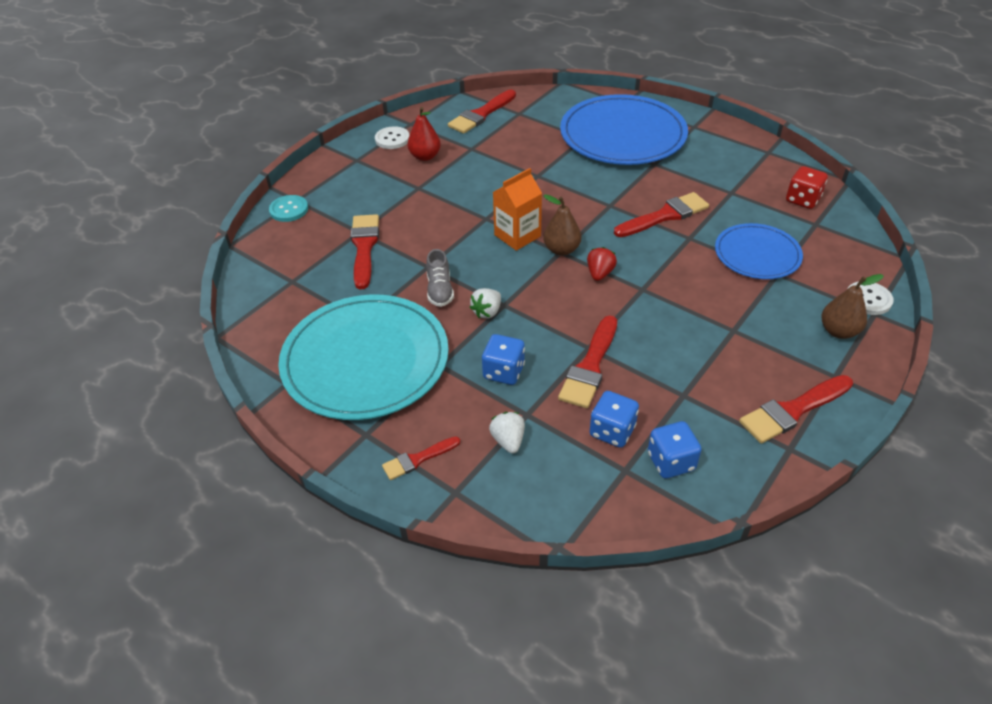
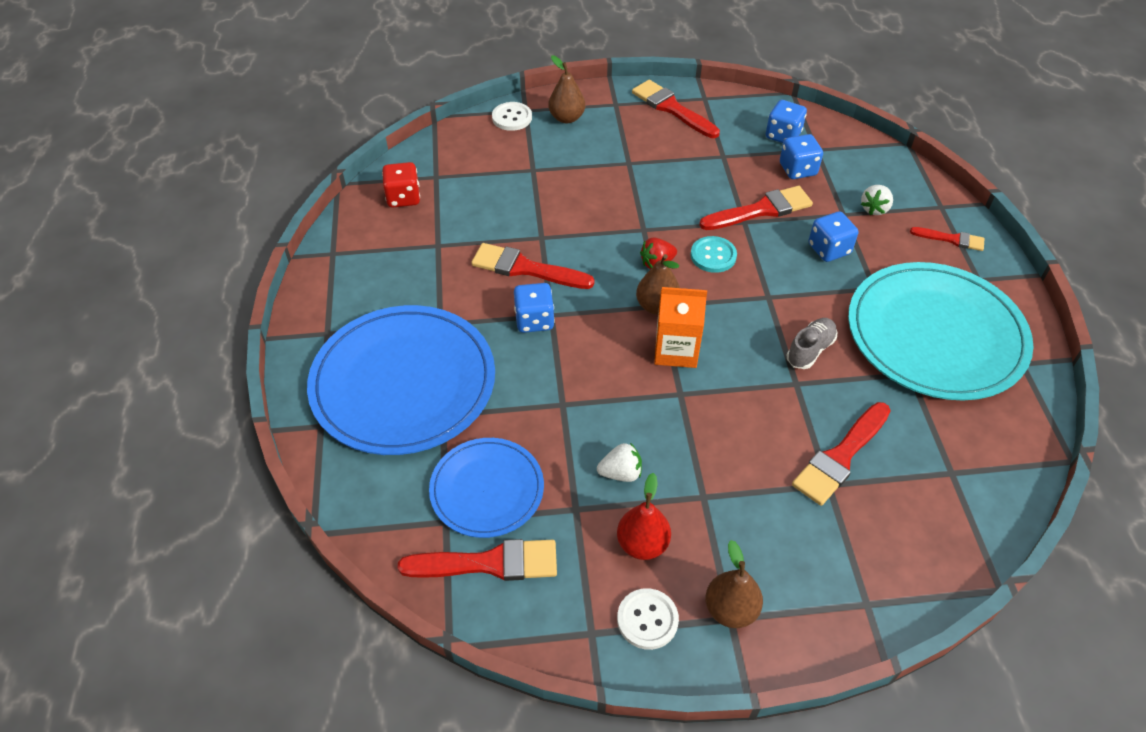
camera: 135 degrees left, 5 degrees up
turquoise button [269,195,308,222] -> turquoise button moved to [690,236,737,273]
white strawberry [470,288,501,319] -> white strawberry moved to [597,443,642,482]
blue plate [715,223,803,279] -> blue plate moved to [429,438,544,538]
red brush [739,375,853,443] -> red brush turned 150 degrees counterclockwise [632,80,720,138]
none -> blue dice [514,283,555,333]
none -> brown pear [705,540,763,628]

